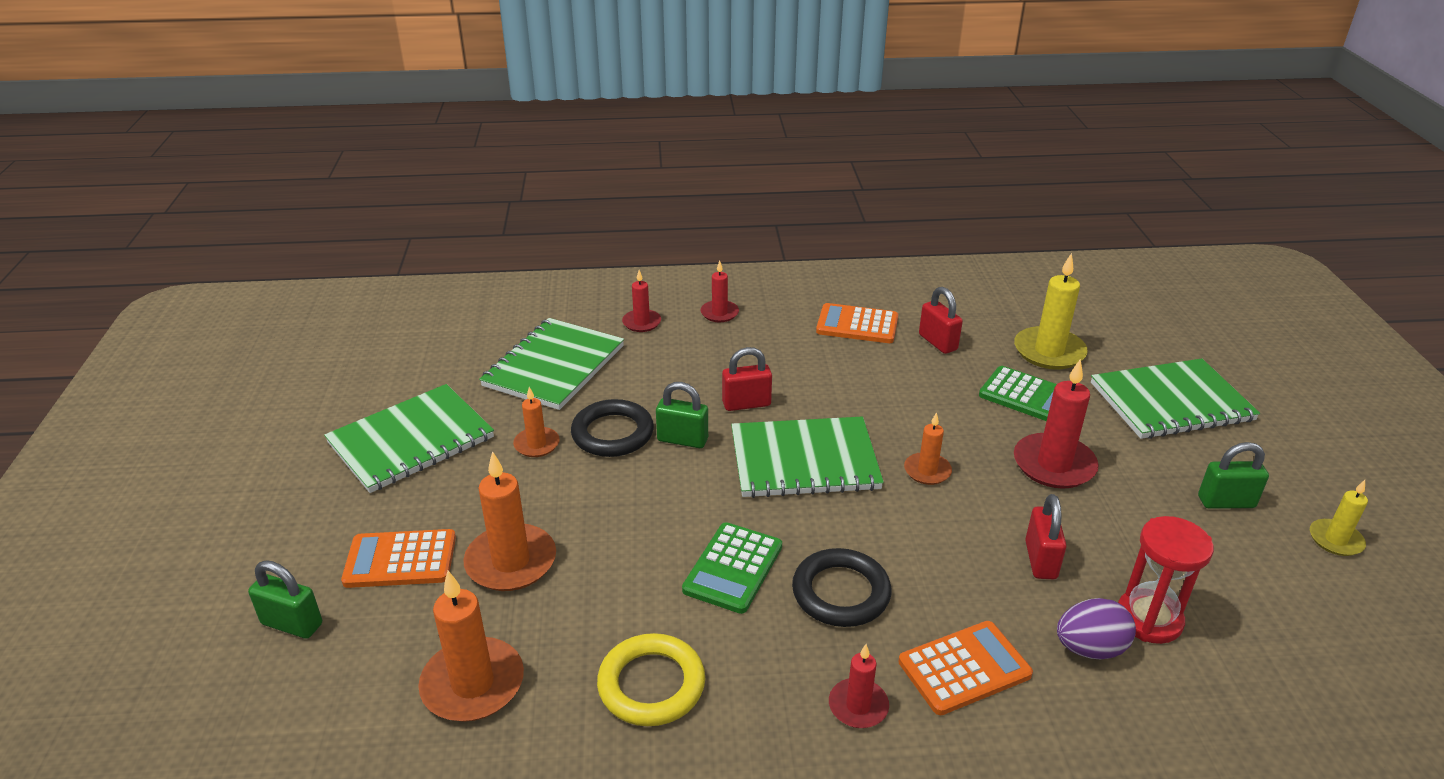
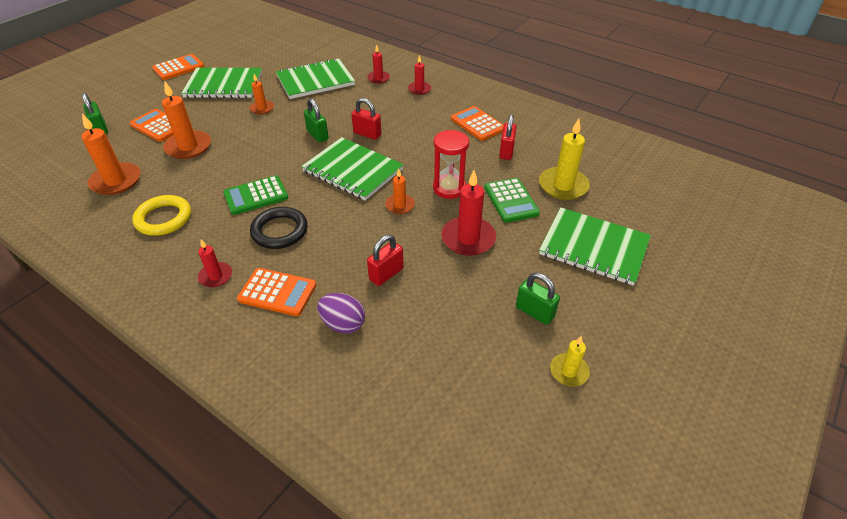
camera: 40 degrees right, 10 degrees up
black ring [571,399,654,457] -> none
red hourglass [1118,516,1214,644] -> red hourglass moved to [433,130,469,199]
none -> orange calculator [152,54,204,80]

